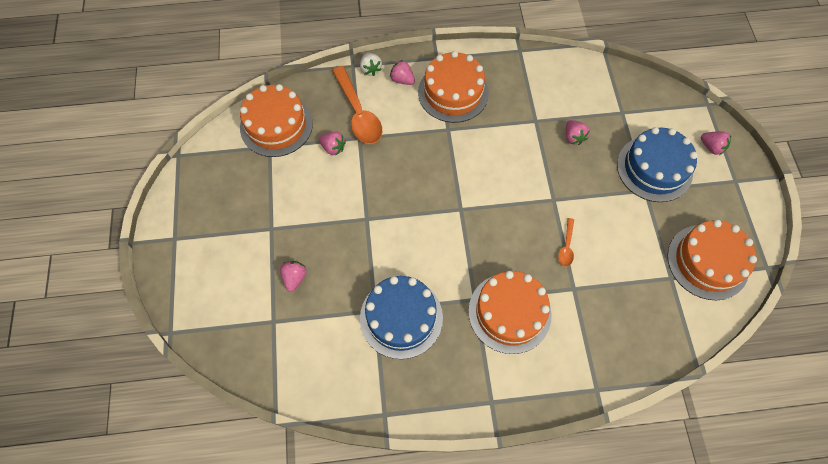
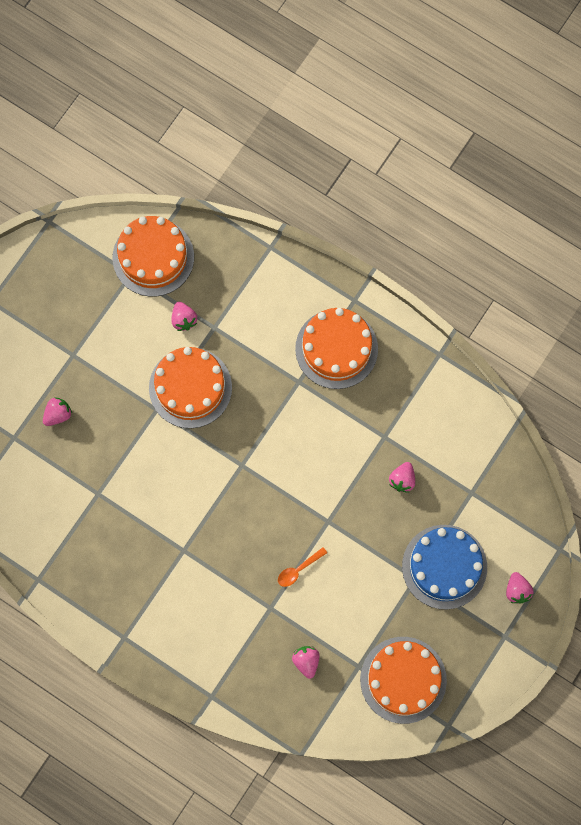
camera: 40 degrees right, 10 degrees up
orange spoon [332,66,382,144] -> none
white strawberry [360,53,382,76] -> none
blue cake [360,276,443,359] -> none
pink strawberry [390,60,415,85] -> pink strawberry moved to [292,646,320,679]
orange cake [468,271,552,354] -> orange cake moved to [149,347,232,428]

